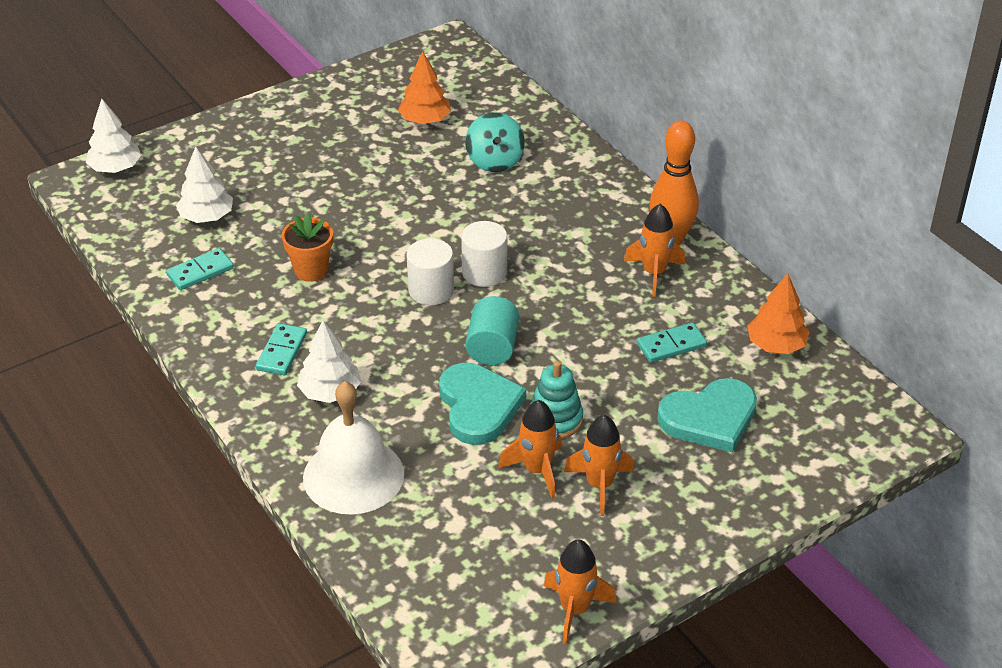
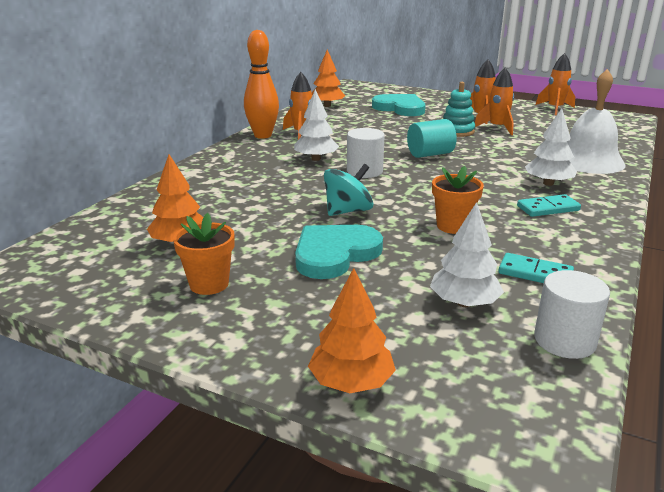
camera: 120 degrees left, 15 degrees down
white tree [86,98,141,173] -> white tree moved to [294,89,339,161]
white cylinder [406,238,454,305] -> white cylinder moved to [534,270,610,359]
turquoise heart [439,363,526,445] -> turquoise heart moved to [295,225,383,279]
turquoise spinning top [465,112,525,172] -> turquoise spinning top moved to [324,164,373,216]
turquoise domino [637,322,707,363] -> none
none -> orange flower pot [173,213,235,295]
none -> orange tree [308,268,396,393]

